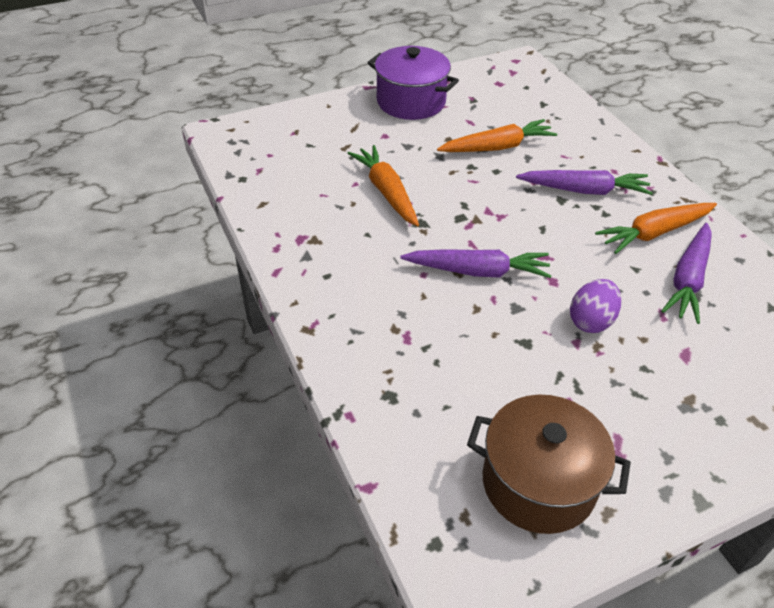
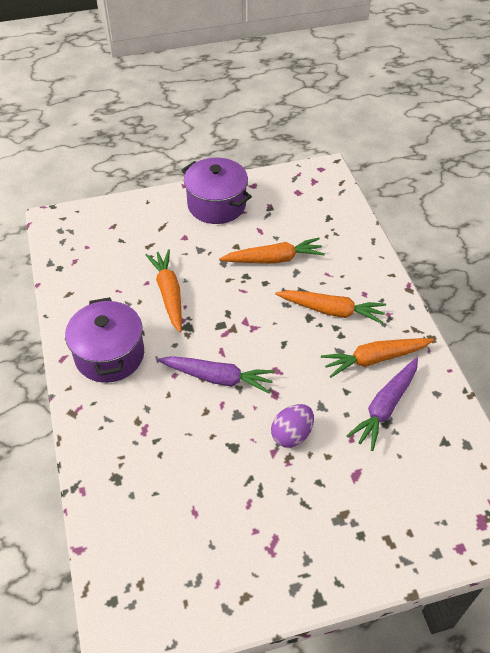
camera: 10 degrees right, 5 degrees up
brown pot [467,395,631,534] -> none
purple carrot [516,170,653,195] -> orange carrot [275,290,386,324]
none -> purple pot [65,297,144,383]

